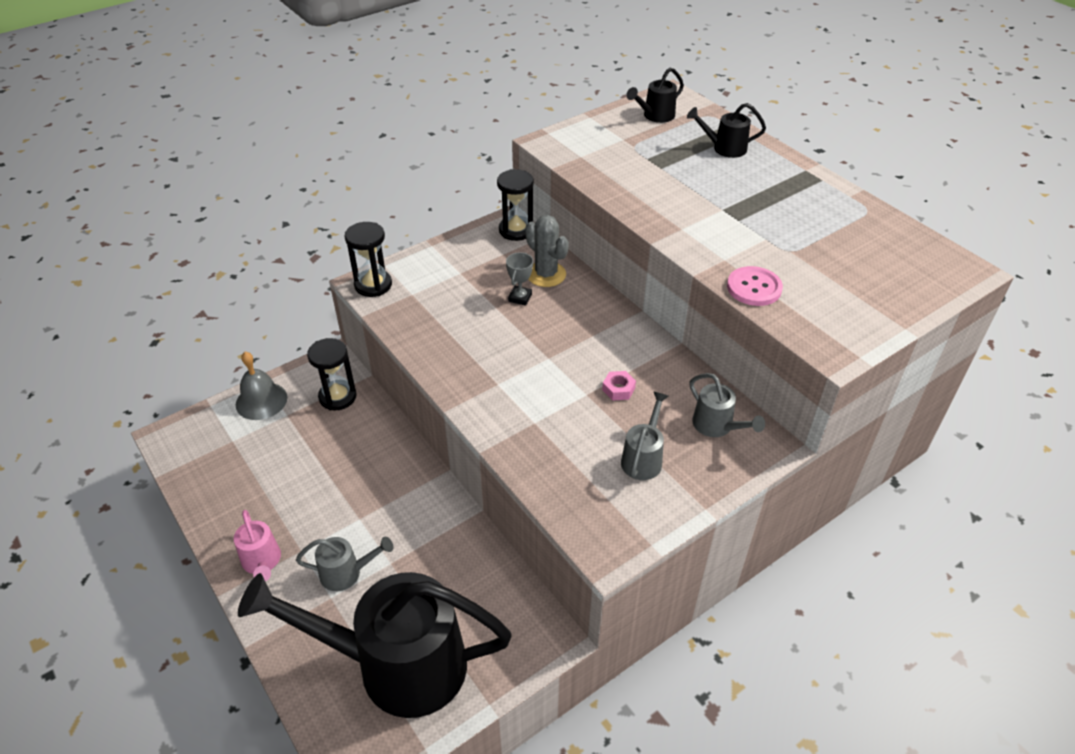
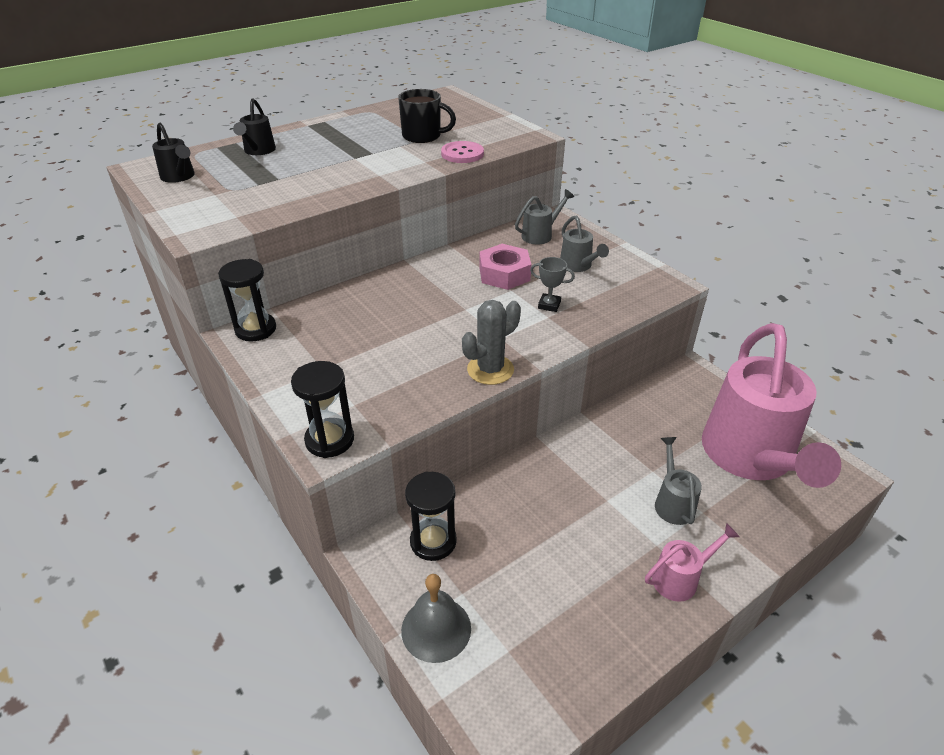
camera: 90 degrees left, 5 degrees down
black watering can [238,572,512,718] -> pink watering can [702,323,841,488]
grey trophy [506,252,533,306] -> grey trophy moved to [530,257,575,312]
grey cactus [525,215,569,287] -> grey cactus moved to [462,300,521,385]
pink nut [602,371,636,401] -> pink nut [479,244,531,290], size x1.95
grey watering can [621,392,669,480] -> grey watering can turned 135 degrees counterclockwise [560,215,609,272]
none -> black mug [398,89,456,143]

